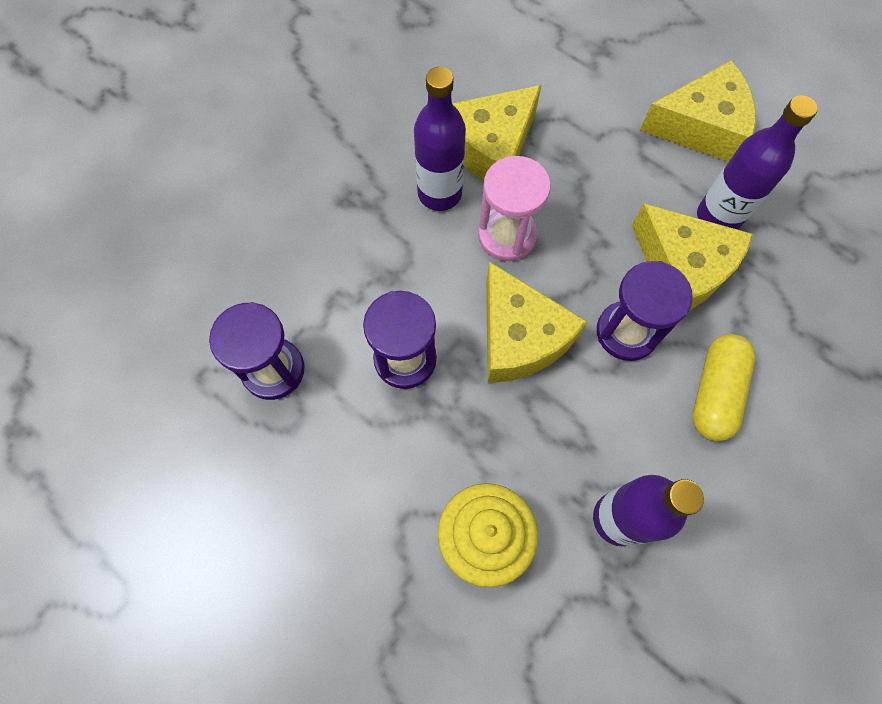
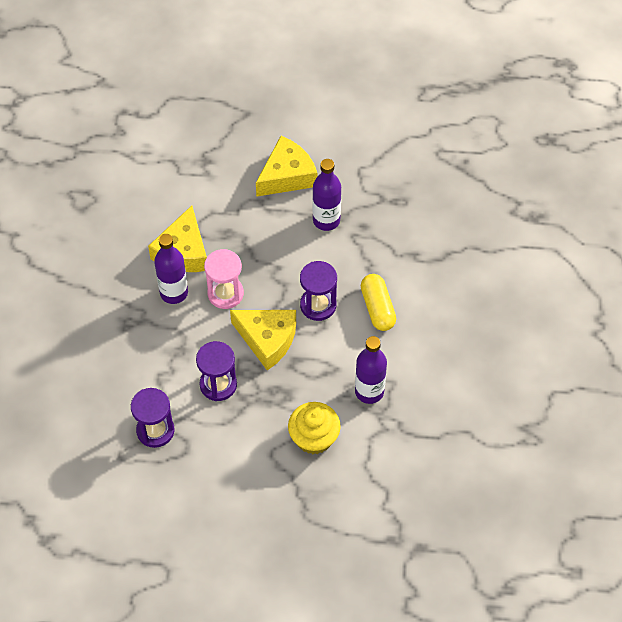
camera: 35 degrees left, 10 degrees down
yellow cheese [631,203,753,311] -> none

